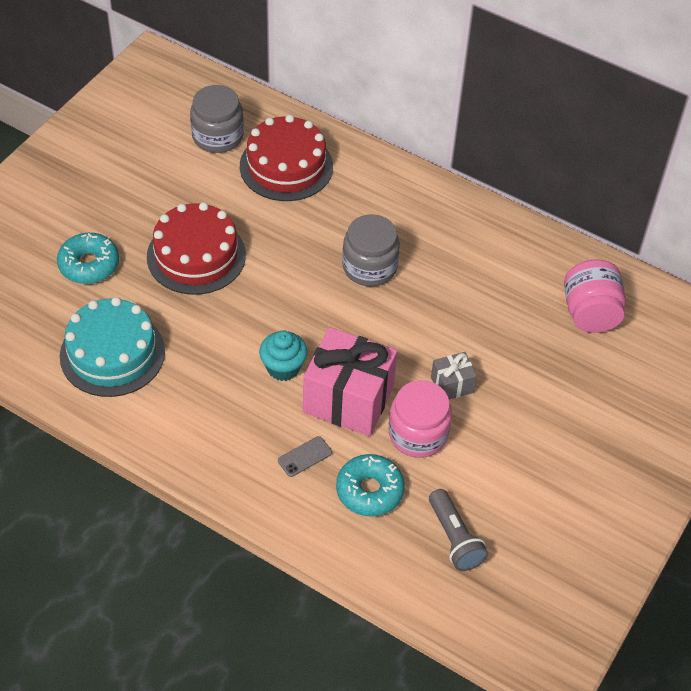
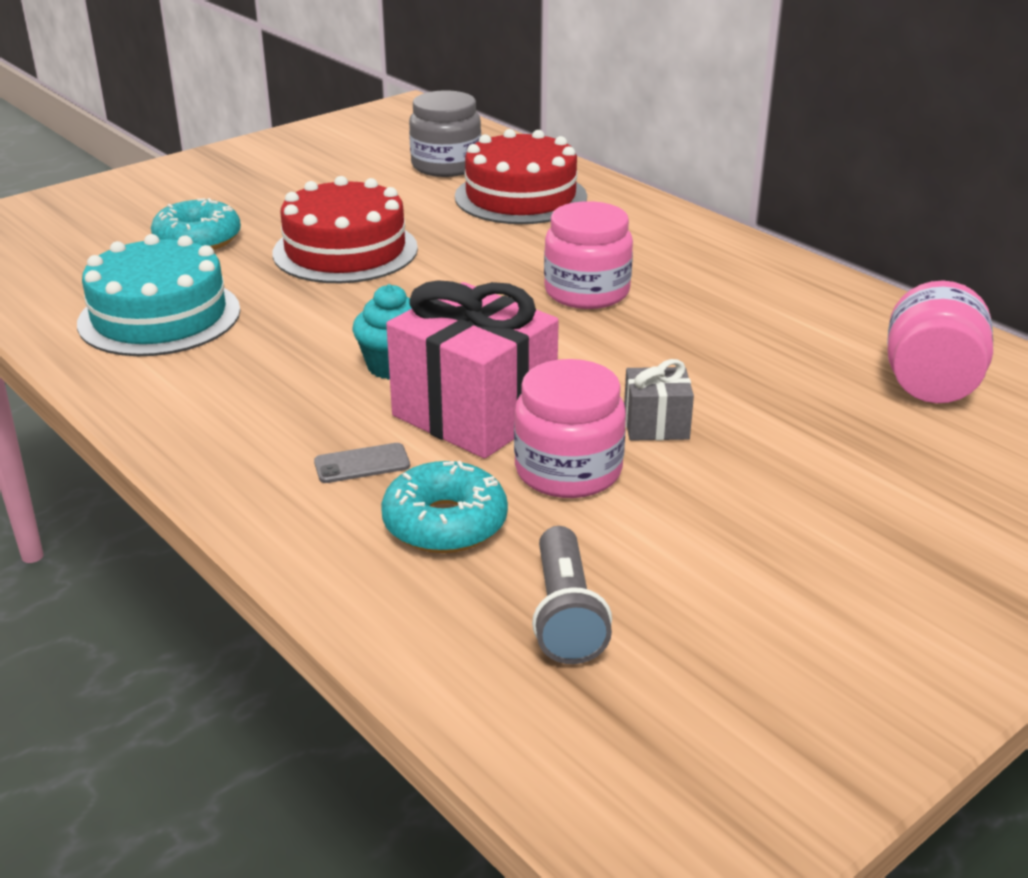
camera: 20 degrees right, 20 degrees down
grey jar [342,214,400,286] -> pink jar [544,201,633,309]

